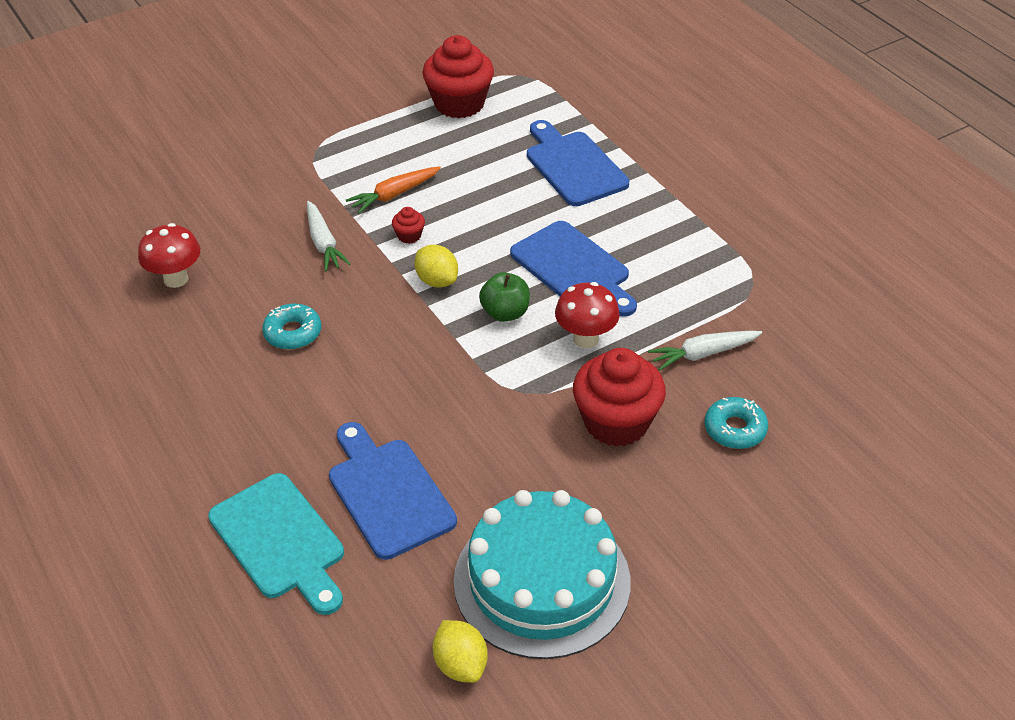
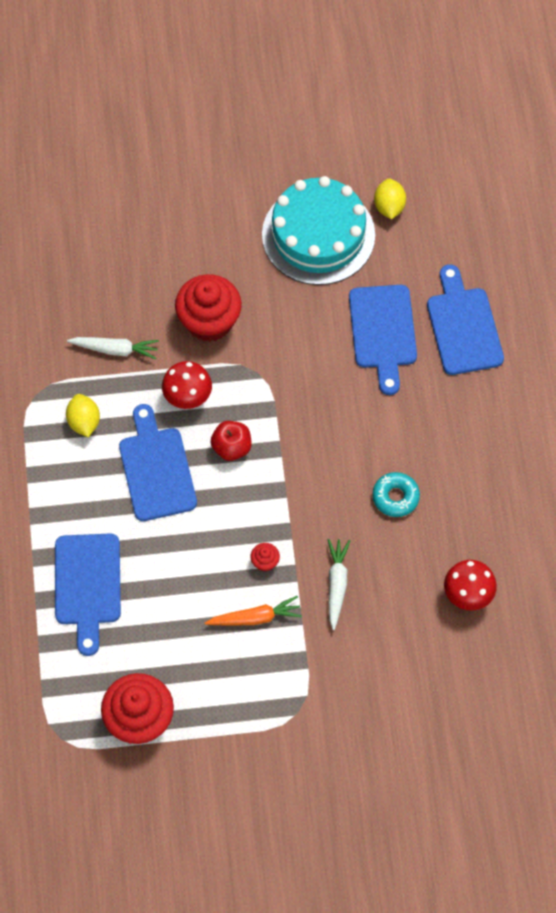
camera: 155 degrees left, 20 degrees up
turquoise cutting board [208,473,344,615] -> blue cutting board [427,265,504,375]
yellow lemon [414,245,458,288] -> yellow lemon moved to [66,394,100,437]
green apple [479,272,530,322] -> red apple [211,421,251,461]
turquoise donut [704,397,768,449] -> none

